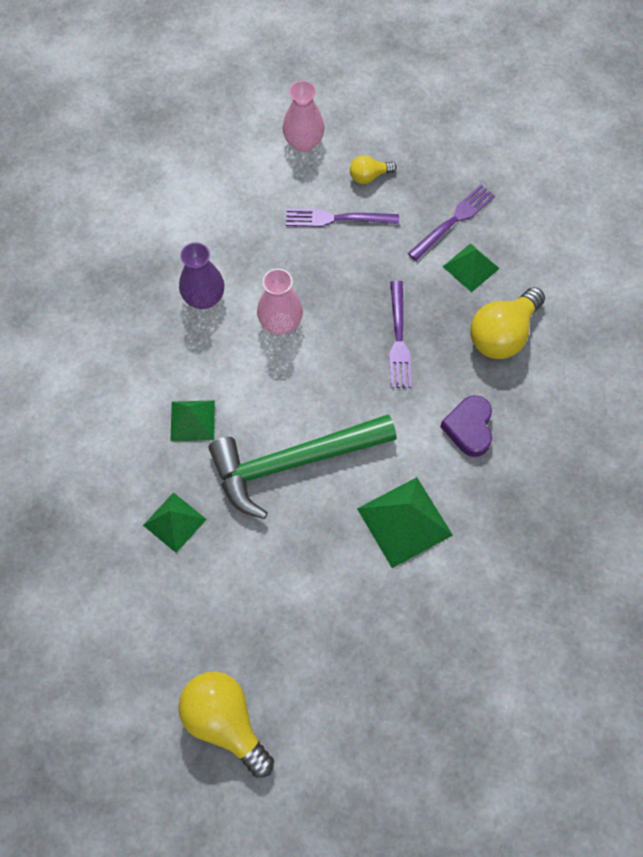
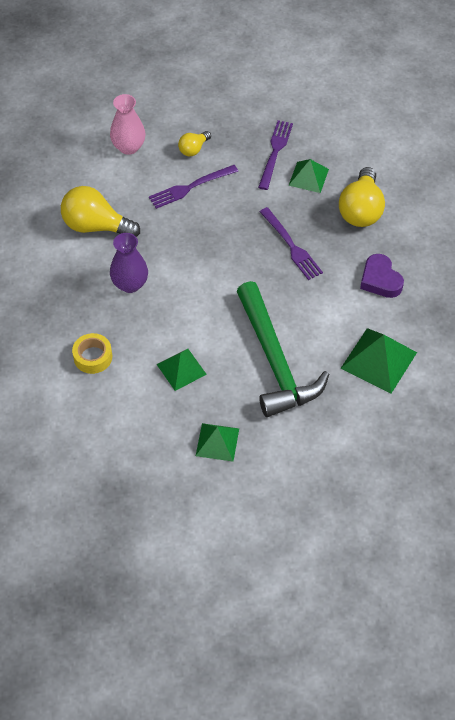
camera: 30 degrees left, 10 degrees down
yellow light bulb [178,672,274,778] -> yellow light bulb moved to [61,186,140,237]
green hammer [209,414,397,519] -> green hammer turned 60 degrees counterclockwise [237,281,329,417]
pink vase [257,269,303,335] -> none
none -> yellow tape [72,333,112,374]

